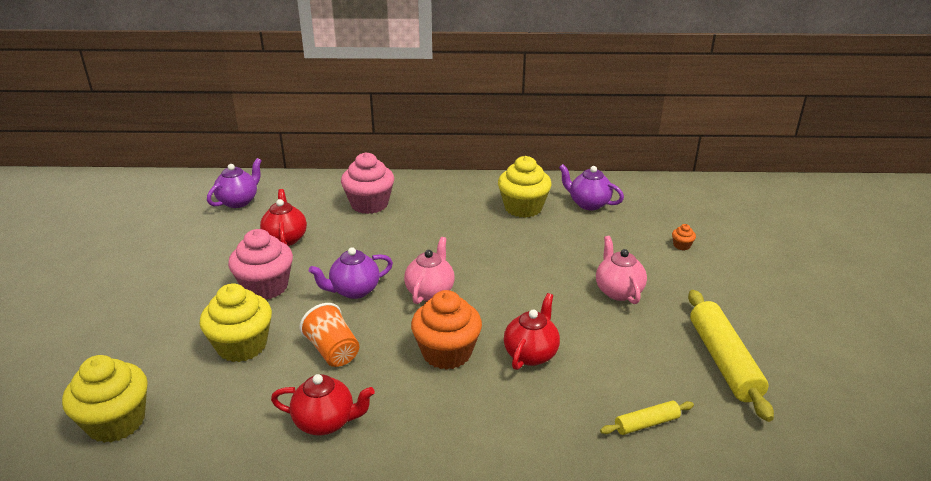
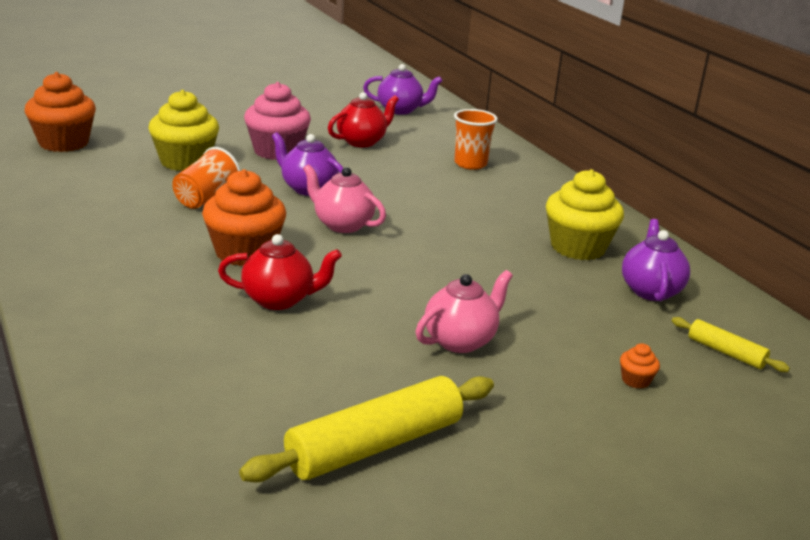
camera: 60 degrees right, 5 degrees down
yellow cupcake [62,355,148,443] -> orange cupcake [24,72,96,152]
red teapot [271,374,375,435] -> none
pink cupcake [341,152,394,214] -> orange cup [454,109,498,170]
pink teapot [404,237,455,304] -> pink teapot turned 135 degrees counterclockwise [303,164,386,233]
yellow rolling pin [600,401,694,435] -> yellow rolling pin moved to [671,317,790,372]

